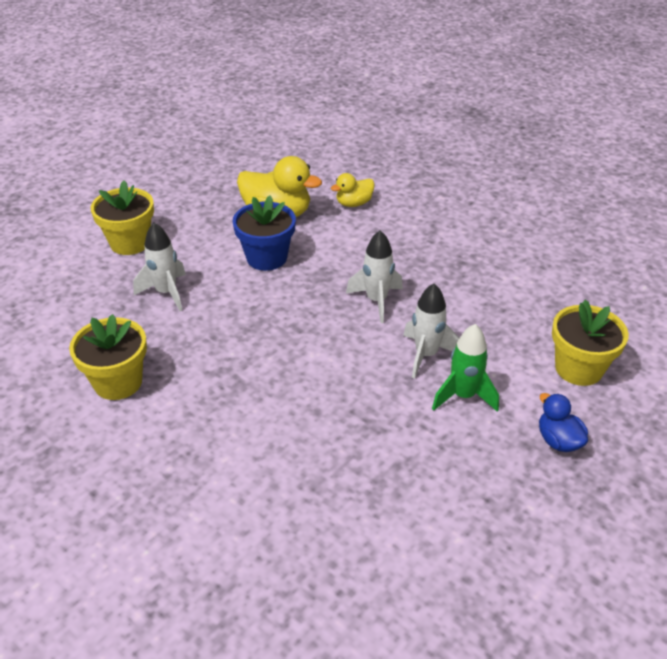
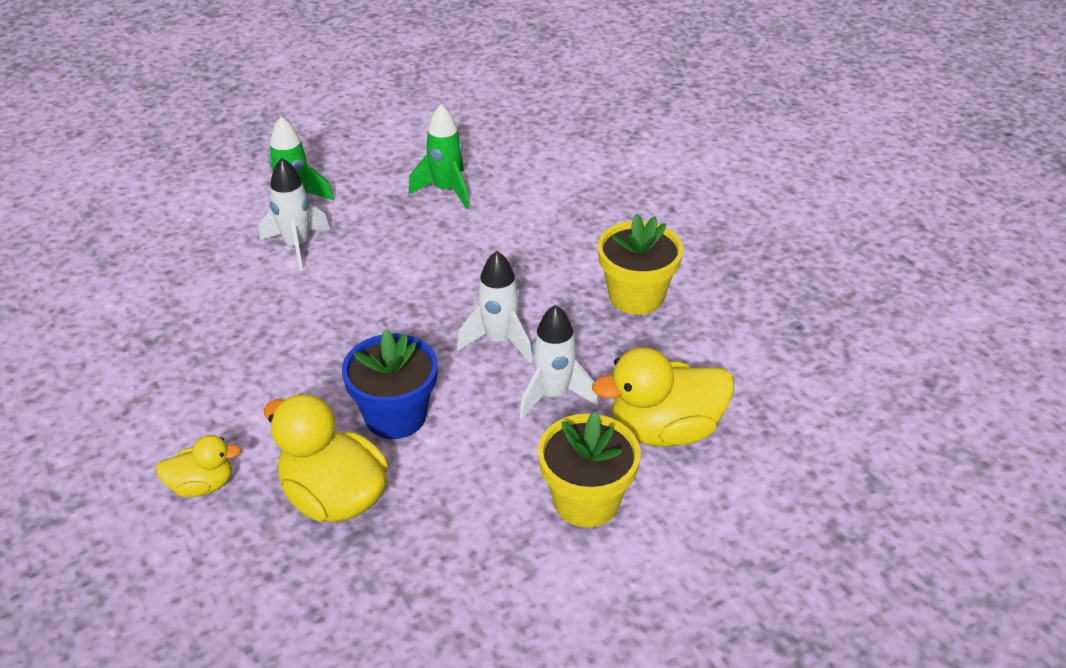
camera: 160 degrees left, 0 degrees up
white rocket [346,230,403,323] -> white rocket moved to [456,251,532,363]
blue duck [539,393,588,452] -> none
yellow flower pot [552,300,629,386] -> none
none -> green rocket [409,104,469,209]
none -> yellow duck [592,347,734,447]

